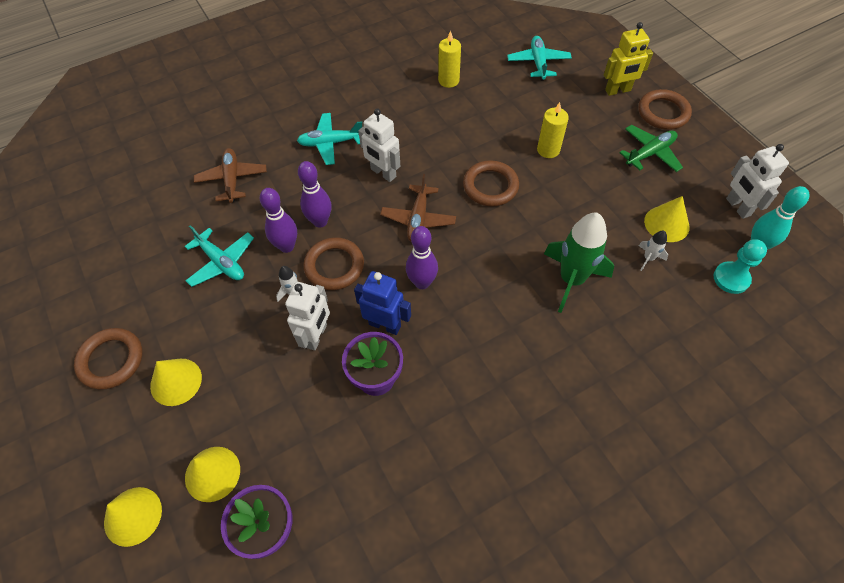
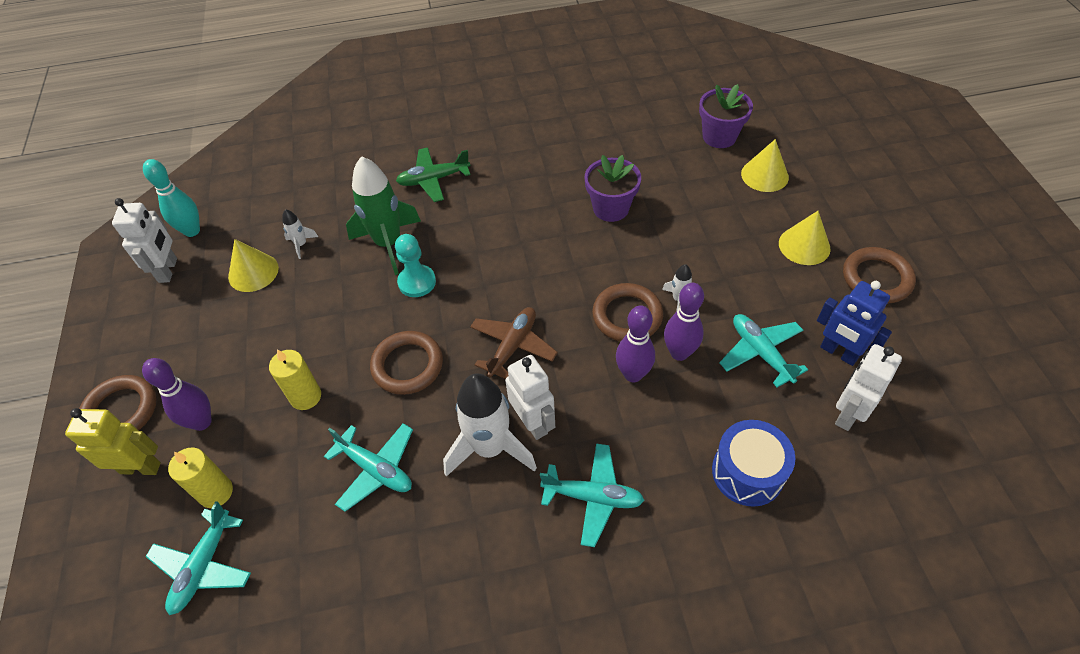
camera: 160 degrees left, 5 degrees down
yellow cone [104,487,162,547] -> none
brown plane [194,148,267,203] -> blue drum [712,420,796,507]
white robot [285,282,330,350] -> white robot moved to [835,344,902,431]
blue robot [354,271,411,335] -> blue robot moved to [817,281,892,366]
purple bowling pin [406,226,438,289] -> purple bowling pin moved to [142,358,212,431]
yellow candle [438,31,461,88] -> yellow candle moved to [168,448,233,508]
green plane [619,125,683,172] -> green plane moved to [396,147,470,202]
turquoise pawn [714,239,767,294] -> turquoise pawn moved to [395,234,436,297]
none -> turquoise plane [324,423,413,512]
none -> white rocket [443,373,537,477]

